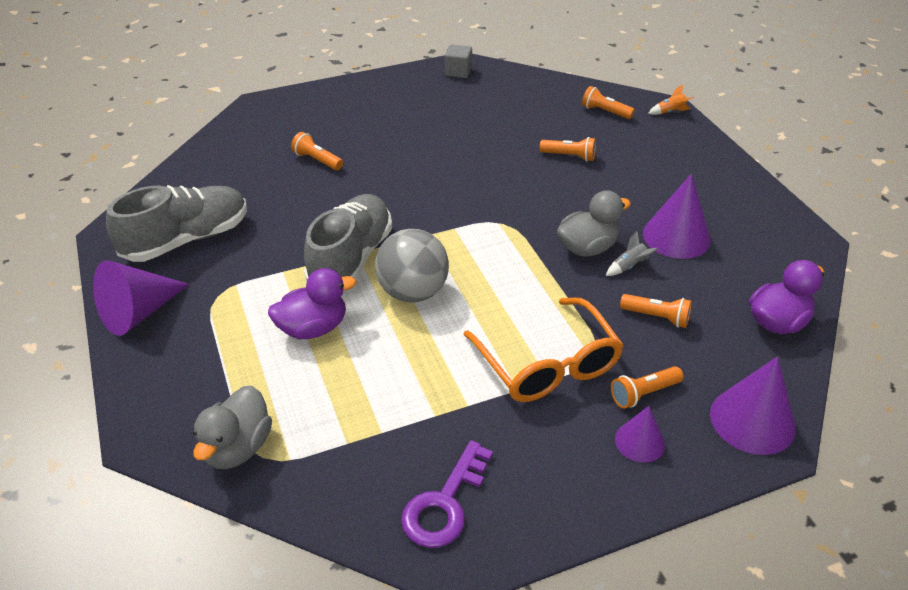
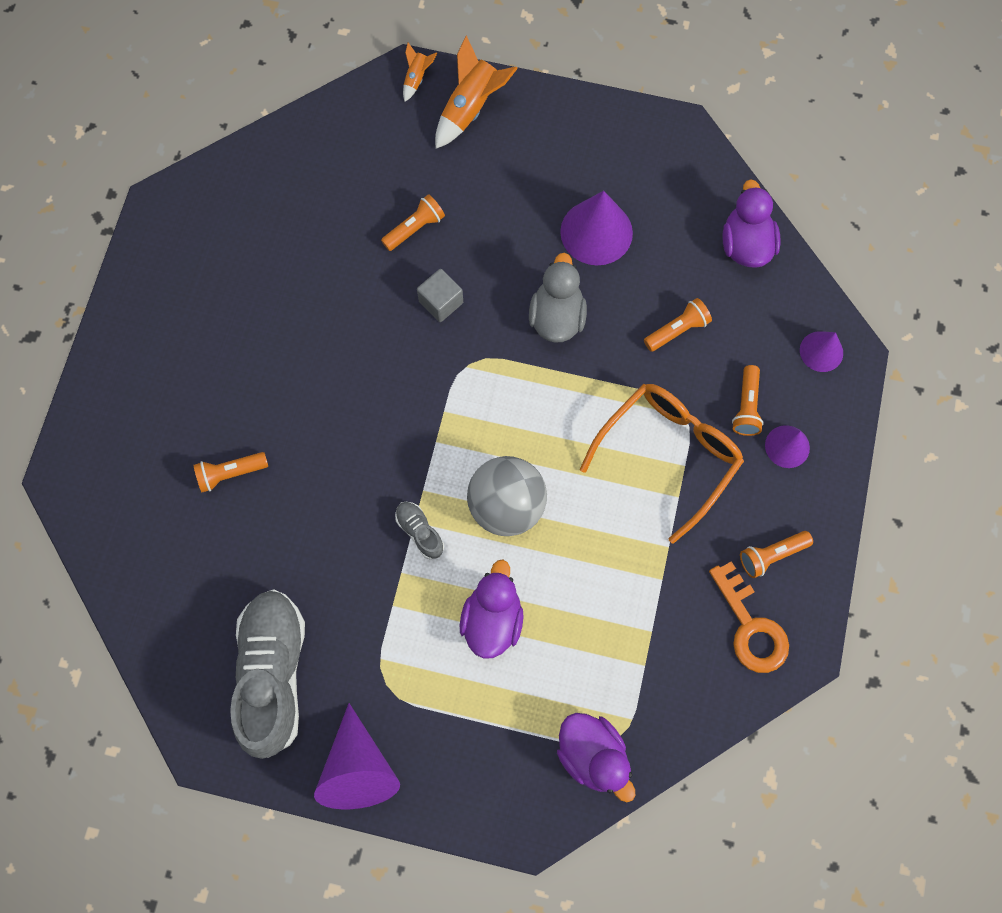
camera: 55 degrees left, 30 degrees up
grey duck [193,385,272,469] -> purple duck [557,713,635,802]
grey shoe [304,194,392,291] -> grey shoe [395,502,444,559], size x0.43
purple key [401,440,493,548] -> orange key [709,561,789,673]
grey cube [445,45,472,78] -> grey cube moved to [417,269,463,322]
orange glasses [463,297,624,402] -> orange glasses turned 60 degrees counterclockwise [580,384,744,544]
orange flashlight [582,86,635,119] -> orange flashlight moved to [740,531,813,578]
grey rocket [606,231,658,276] -> none
purple cone [710,356,796,455] -> purple cone [800,331,843,372], size x0.58
none -> orange rocket [435,35,518,149]

